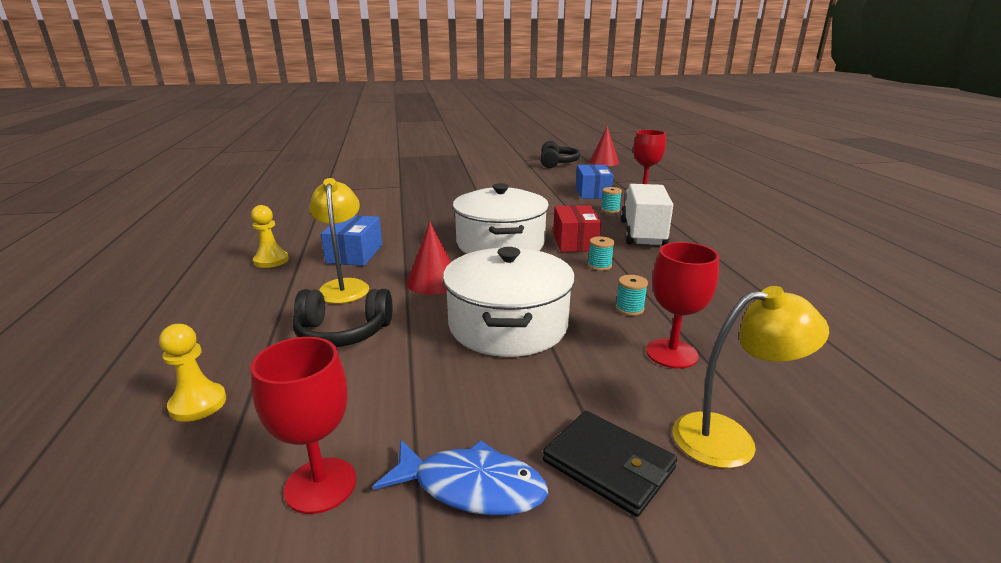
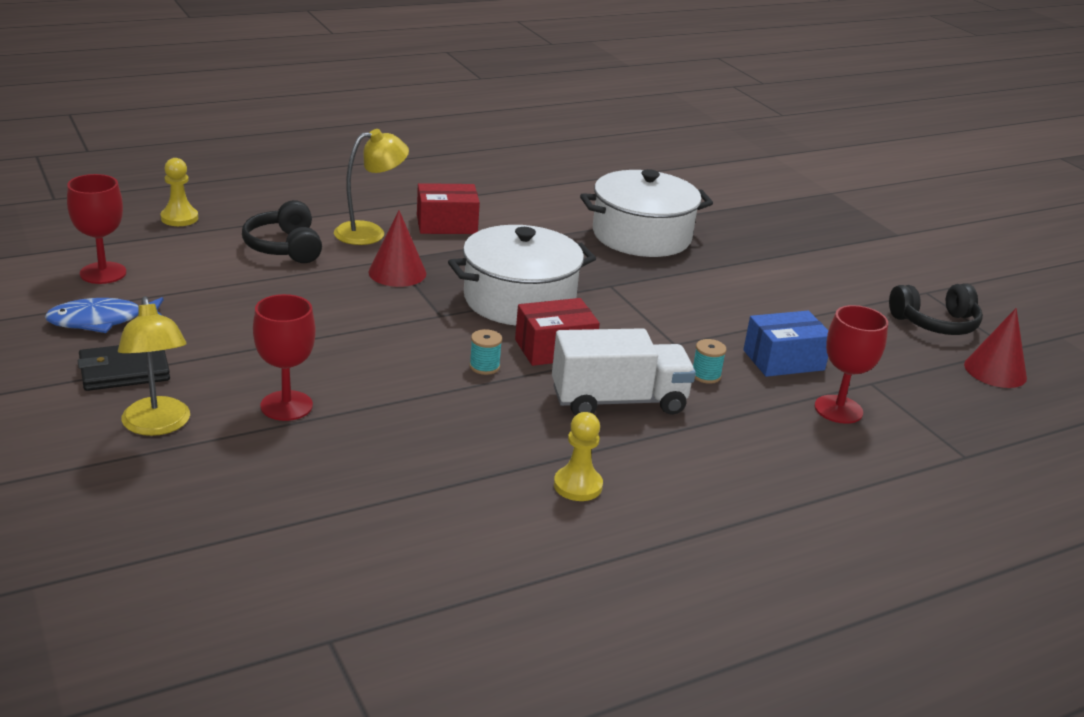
camera: 70 degrees right, 5 degrees up
yellow pawn [251,205,289,268] -> yellow pawn moved to [554,412,603,501]
blue box [321,215,382,266] -> red box [417,183,480,234]
blue fish [373,440,548,516] -> blue fish turned 75 degrees clockwise [45,297,163,333]
white pot [443,247,575,357] -> white pot moved to [580,169,713,257]
black wallet [543,411,677,517] -> black wallet turned 45 degrees clockwise [78,345,170,391]
turquoise spool [616,275,648,316] -> none

